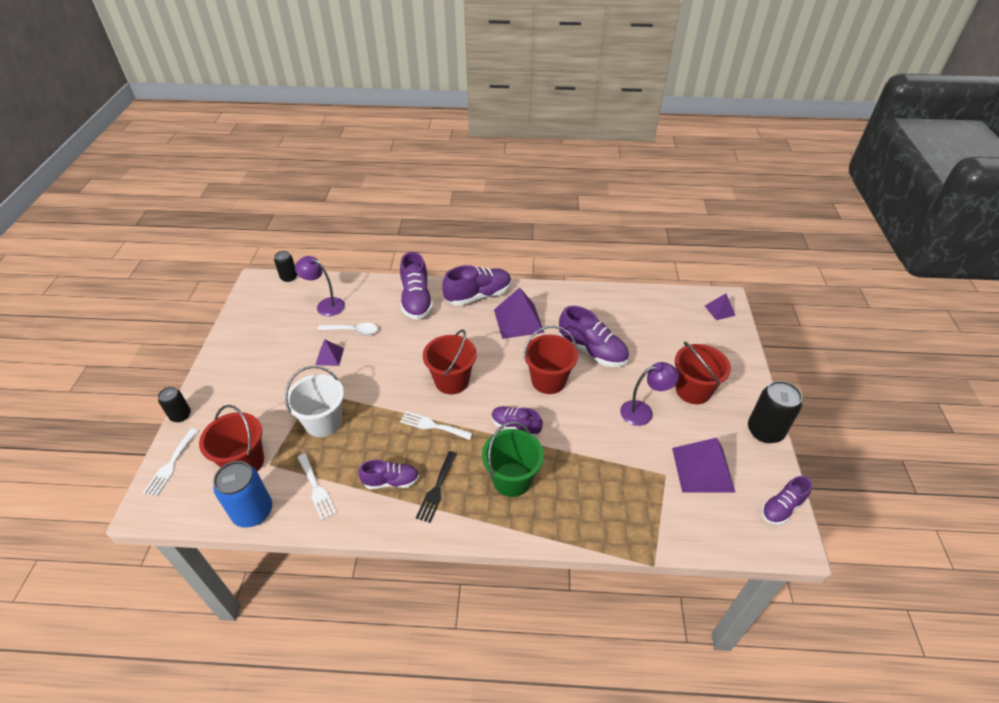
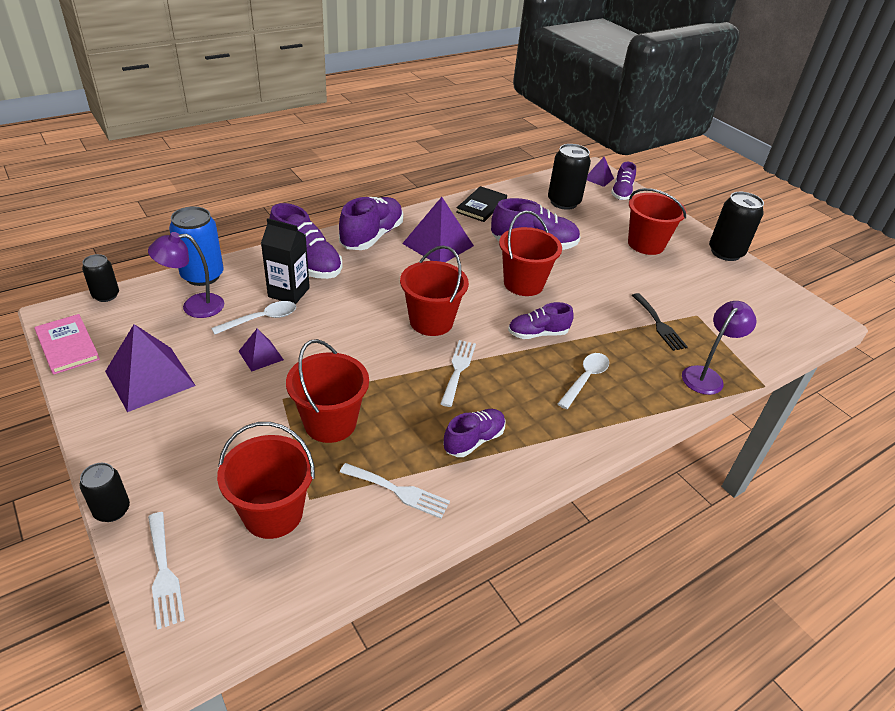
camera: 40 degrees left, 5 degrees down
blue can [213,461,272,528] -> blue can moved to [169,206,224,286]
white bucket [285,366,344,437] -> red bucket [286,339,369,443]
white fork [400,411,473,440] -> white fork turned 120 degrees clockwise [440,340,476,407]
black fork [416,451,457,523] -> black fork moved to [632,293,688,351]
green bucket [482,422,544,497] -> white spoon [558,353,609,409]
purple lamp [620,362,679,426] -> purple lamp moved to [682,301,756,395]
purple pyramid [672,438,735,493] -> purple pyramid moved to [105,324,196,412]
purple shoe [761,476,812,525] -> purple shoe moved to [611,162,636,200]
none -> pink book [34,314,100,375]
none -> black carton [261,218,310,304]
none -> black book [456,186,507,222]
none -> black can [548,144,591,210]

